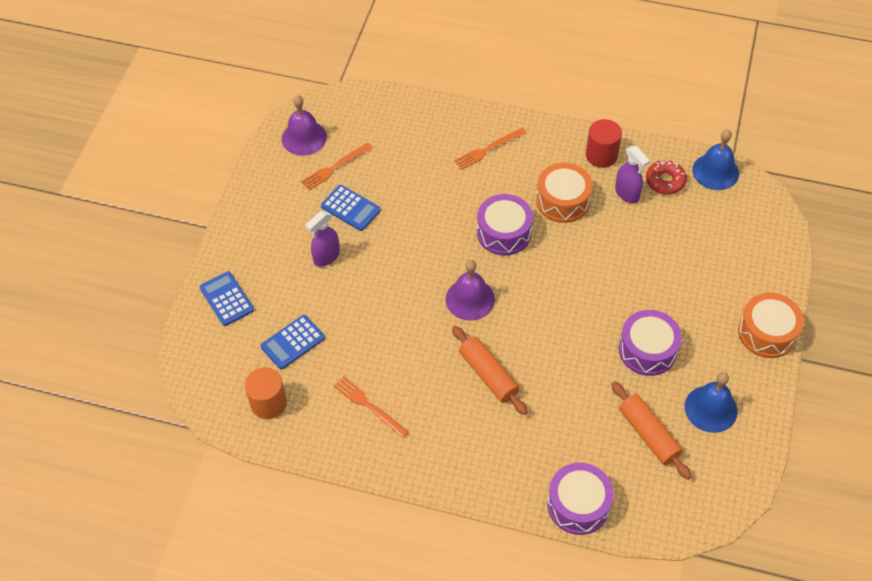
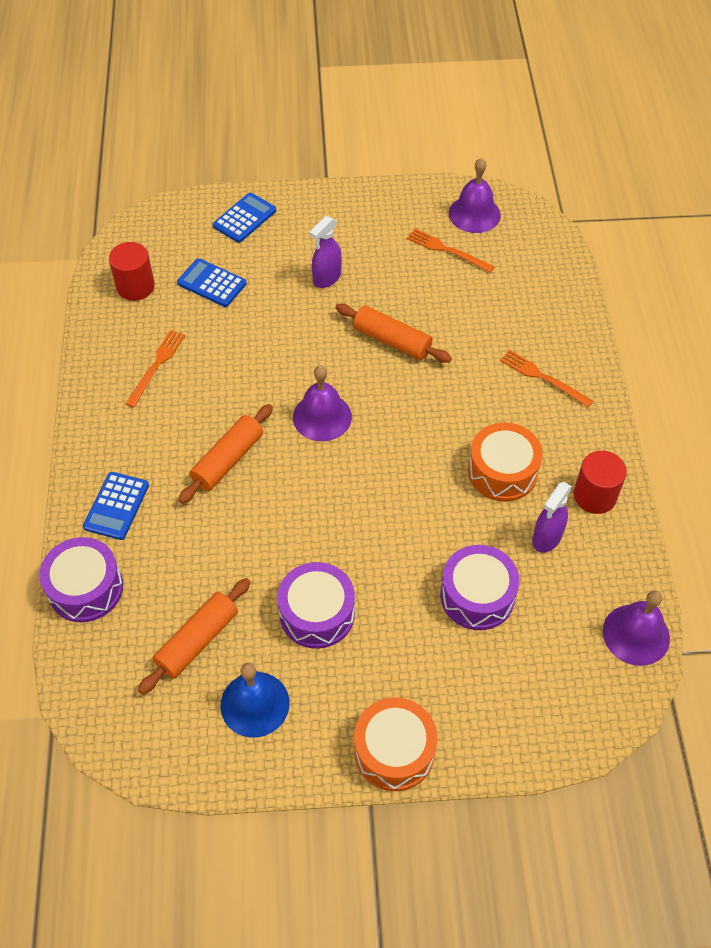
camera: 70 degrees right, 0 degrees up
orange cylinder [245,367,287,419] -> red cylinder [109,242,155,301]
purple spray bottle [305,211,340,267] -> purple spray bottle turned 75 degrees counterclockwise [310,216,342,288]
blue calculator [321,185,380,231] -> blue calculator moved to [83,472,149,540]
purple drum [477,194,533,256] -> purple drum moved to [440,545,520,630]
red donut [646,160,687,195] -> none
blue bell [692,130,739,190] -> purple bell [603,590,670,666]
none -> orange rolling pin [336,304,452,363]

